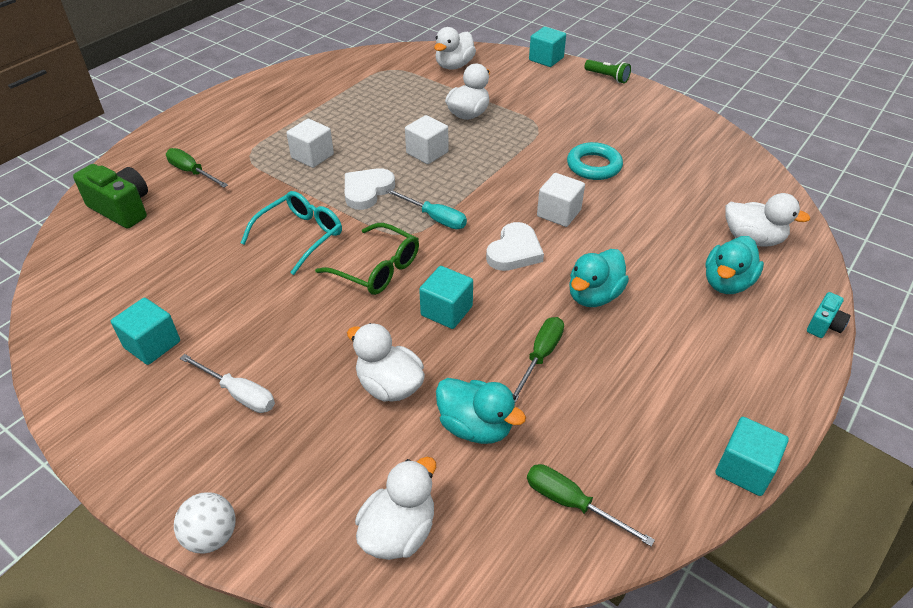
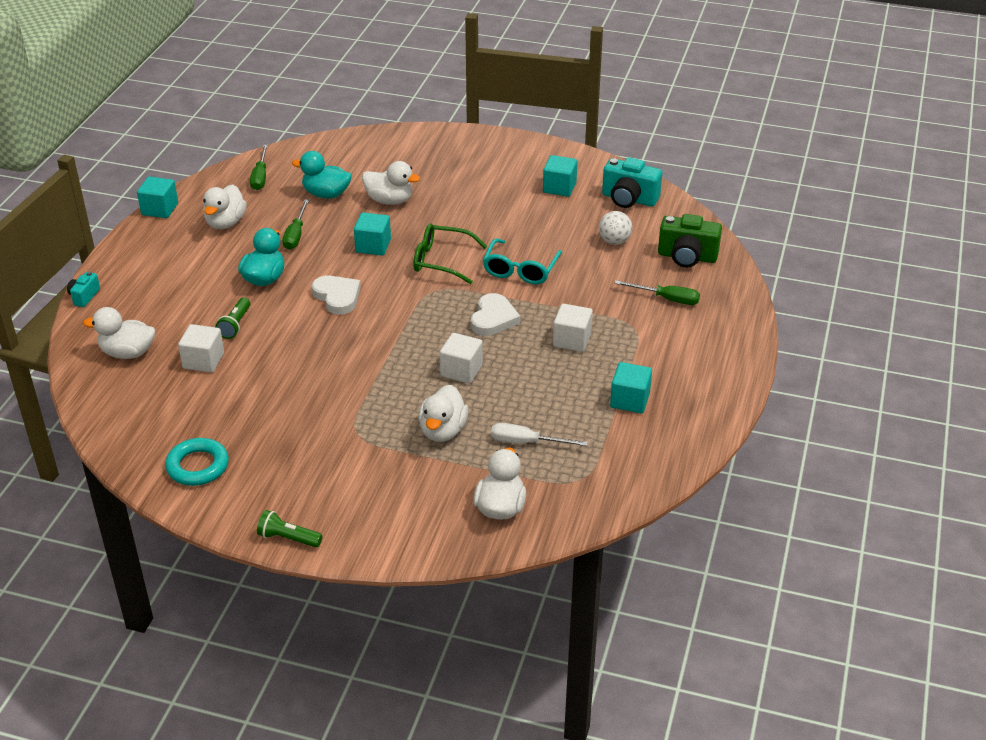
camera: 160 degrees right, 5 degrees down
white ball [174,492,235,553] -> white ball moved to [599,211,632,245]
white screwdriver [180,354,275,413] -> white screwdriver moved to [491,423,588,446]
white duck [355,457,436,560] -> white duck moved to [203,185,247,229]
turquoise screwdriver [386,189,467,229] -> none
white heart [486,222,544,271] -> white heart turned 135 degrees clockwise [312,276,361,315]
green screwdriver [527,464,655,547] -> green screwdriver turned 75 degrees clockwise [250,145,268,190]
turquoise cube [529,27,566,67] -> turquoise cube moved to [610,362,652,413]
white cube [537,173,585,227] -> white cube moved to [178,324,224,373]
turquoise ring [567,142,623,180] -> turquoise ring moved to [165,438,229,486]
turquoise duck [705,236,764,294] -> none
none -> green flashlight [215,297,250,339]
none -> turquoise camera [602,157,662,208]

